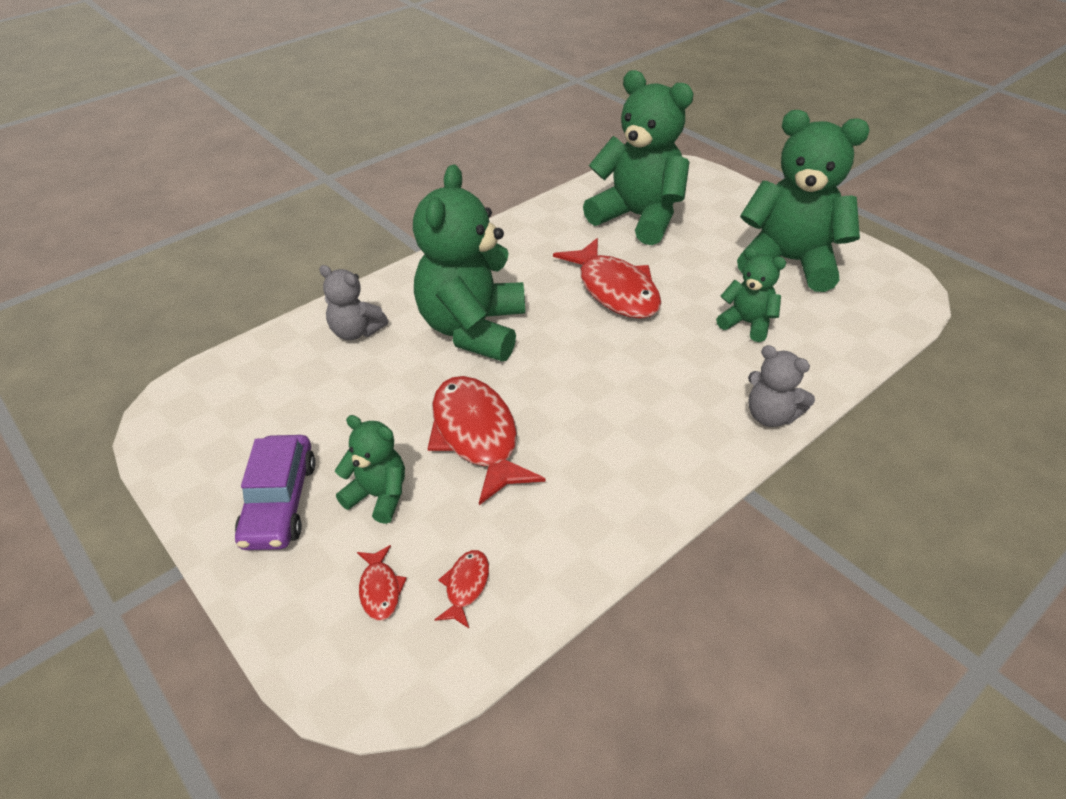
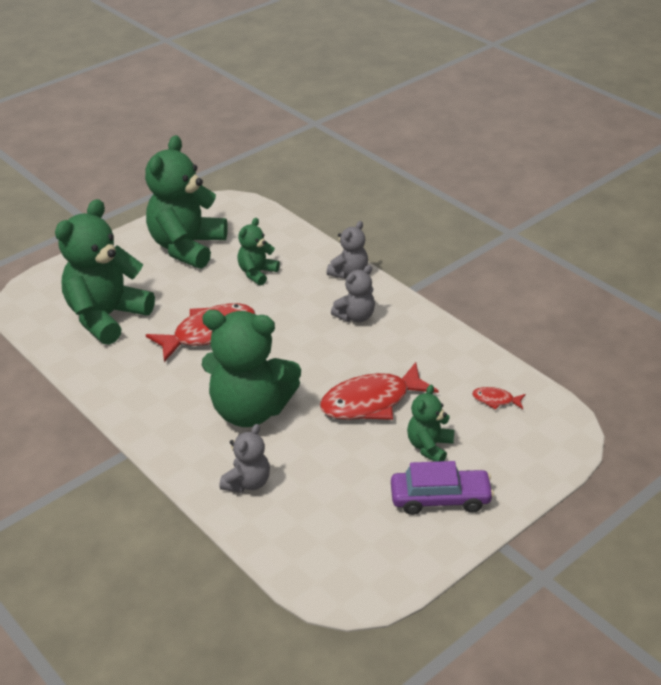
camera: 90 degrees left, 5 degrees down
red fish [357,545,407,621] -> none
none -> grey teddy bear [331,265,375,322]

